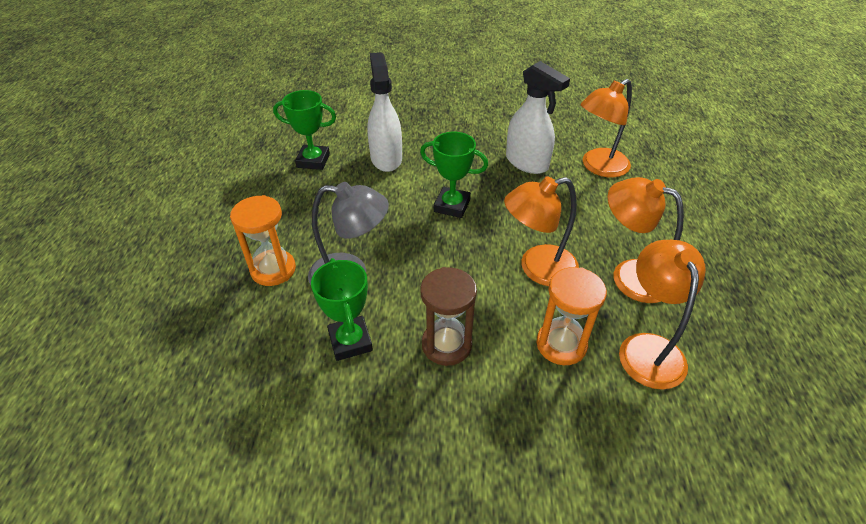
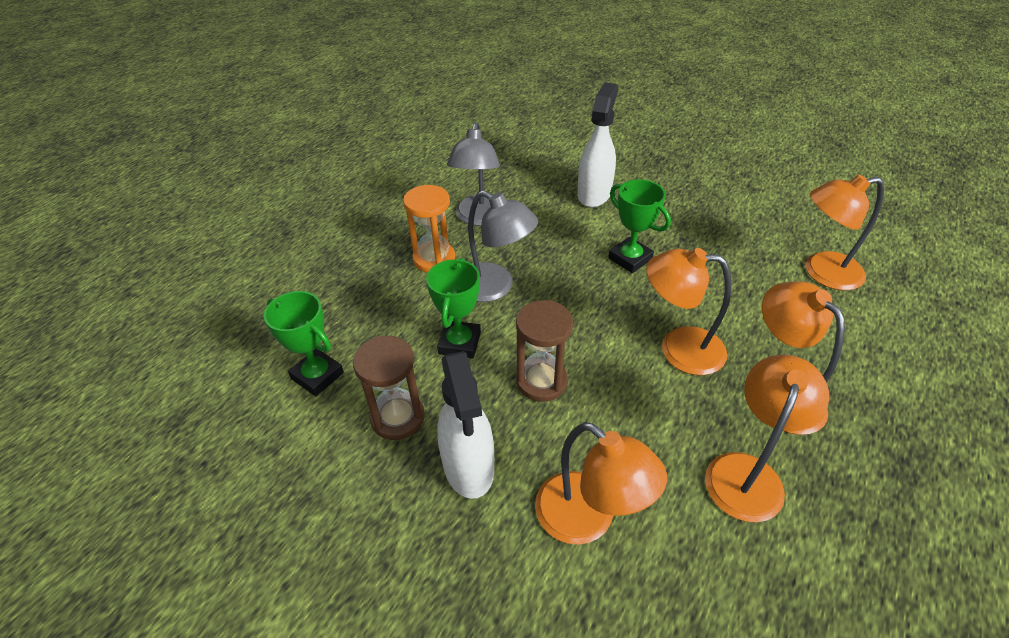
camera: 30 degrees right, 0 degrees up
green trophy [273,90,336,170] -> green trophy moved to [264,291,344,396]
white spray bottle [506,61,570,174] -> white spray bottle moved to [437,351,494,499]
orange hourglass [536,267,607,365] -> none
none -> brown hourglass [353,336,425,440]
none -> grey lamp [447,122,500,226]
none -> orange lamp [535,422,667,545]

